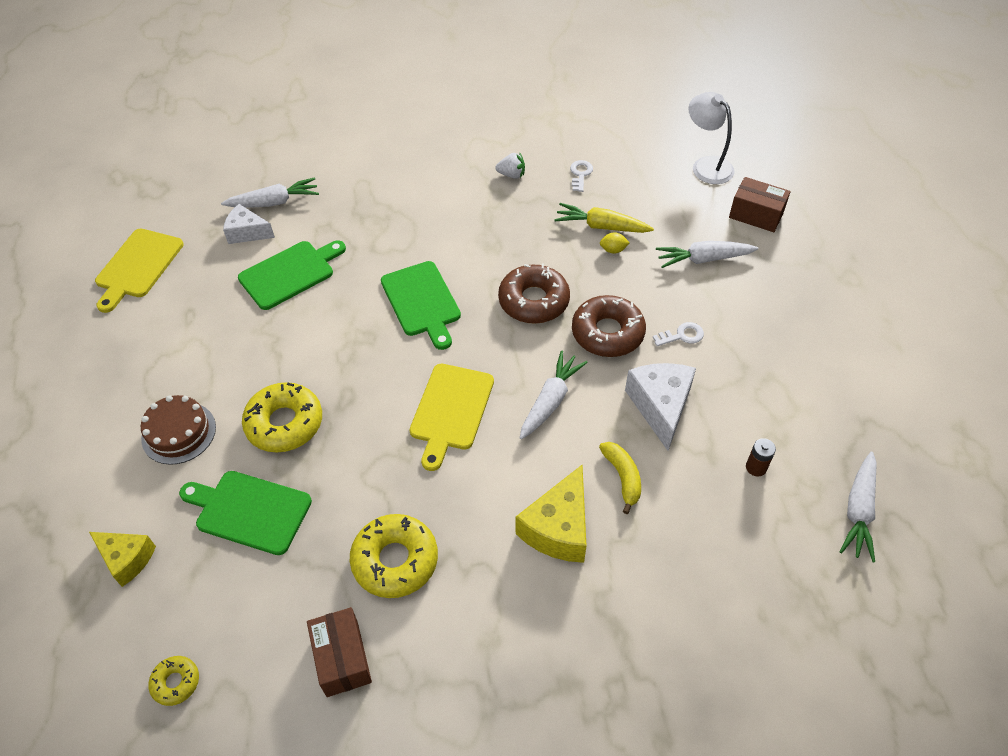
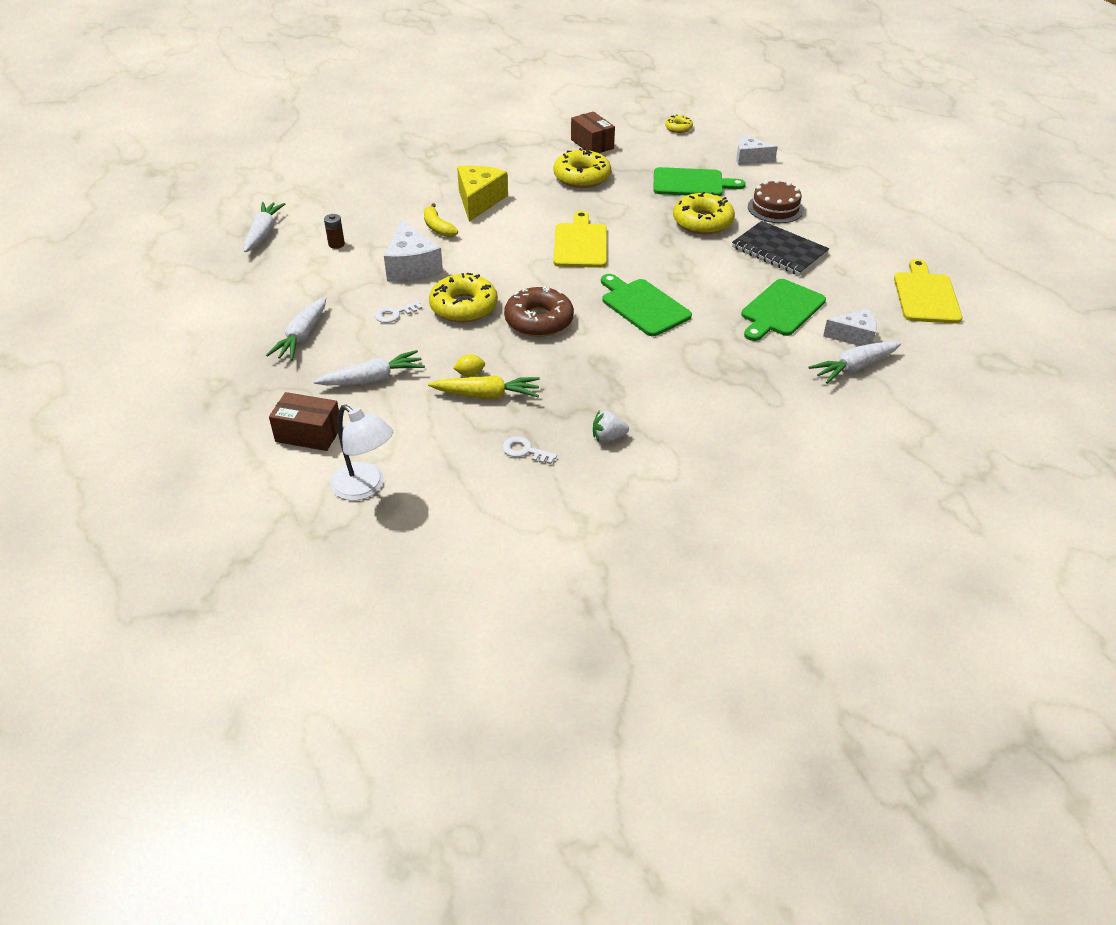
camera: 165 degrees right, 10 degrees down
yellow cheese [89,532,156,587] -> white cheese [736,135,778,165]
white carrot [520,351,588,439] -> white carrot moved to [266,297,326,361]
white key [570,160,593,192] -> white key turned 120 degrees clockwise [502,436,557,464]
brown donut [572,295,646,357] -> yellow donut [429,273,498,323]
none -> black notebook [732,221,829,276]

